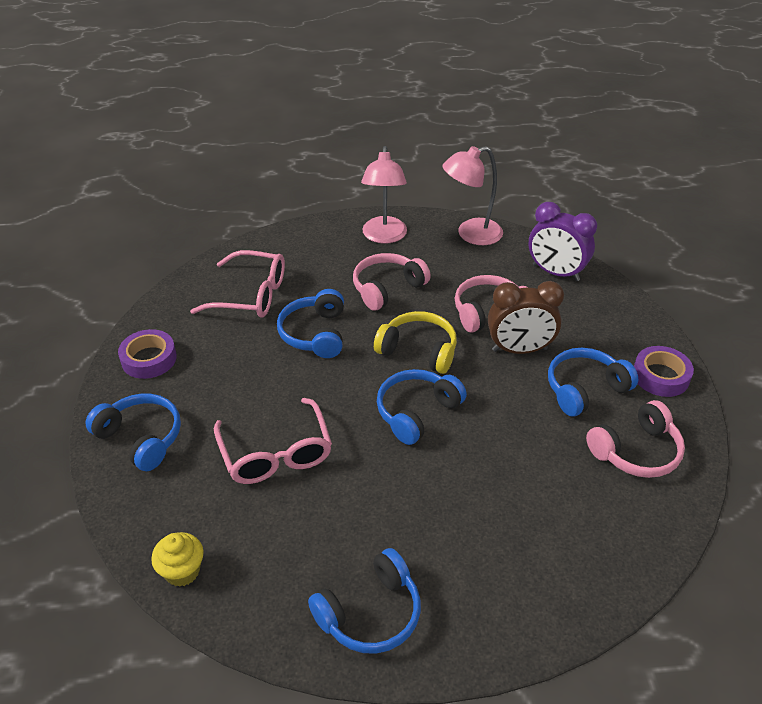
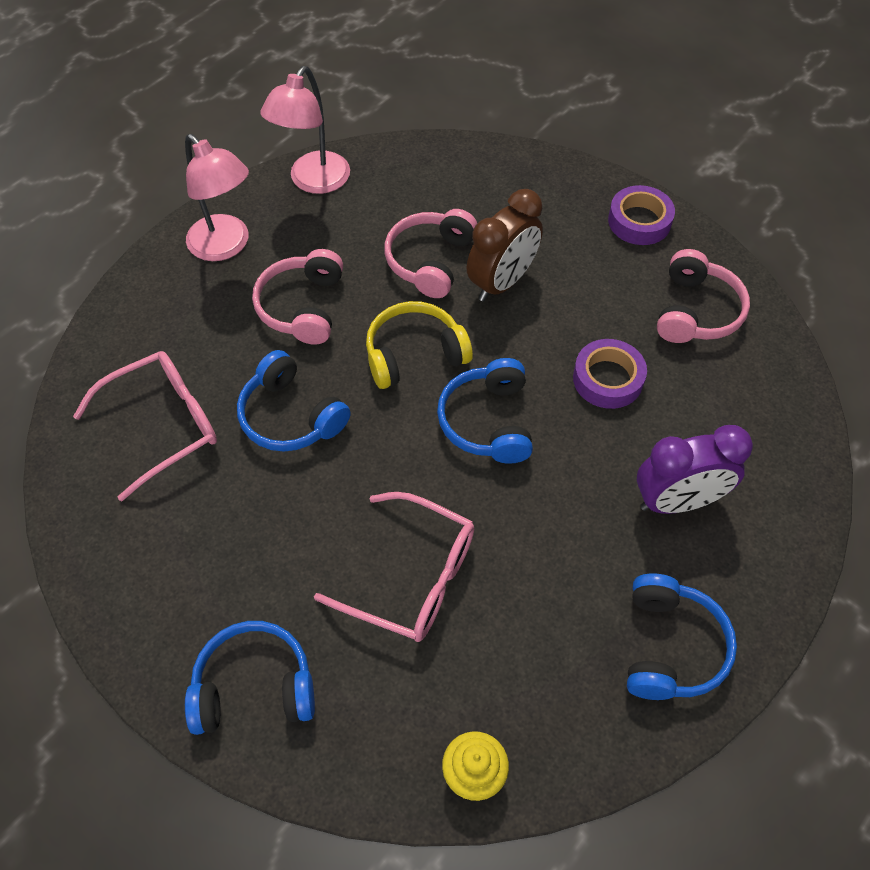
camera: 45 degrees left, 15 degrees up
purple tape [118,329,177,379] -> purple tape moved to [573,339,647,409]
purple clock [528,202,597,281] -> purple clock moved to [637,425,753,514]
blue headphones [548,348,638,417] -> none

